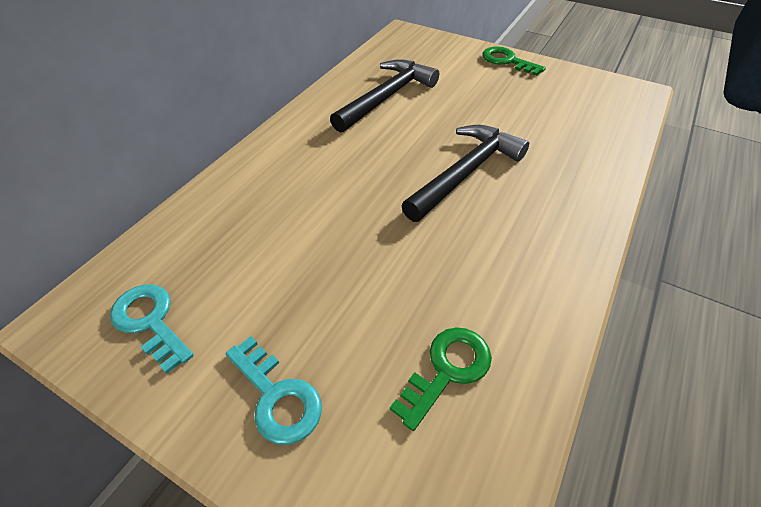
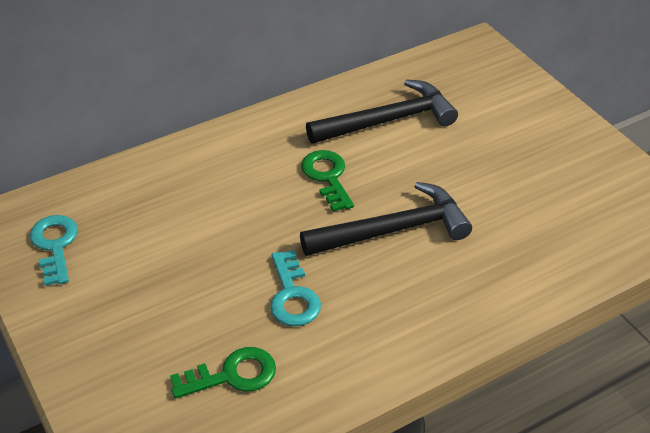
camera: 30 degrees right, 5 degrees down
turquoise key [226,336,322,445] -> turquoise key moved to [270,250,321,326]
green key [482,46,546,76] -> green key moved to [301,150,354,212]

